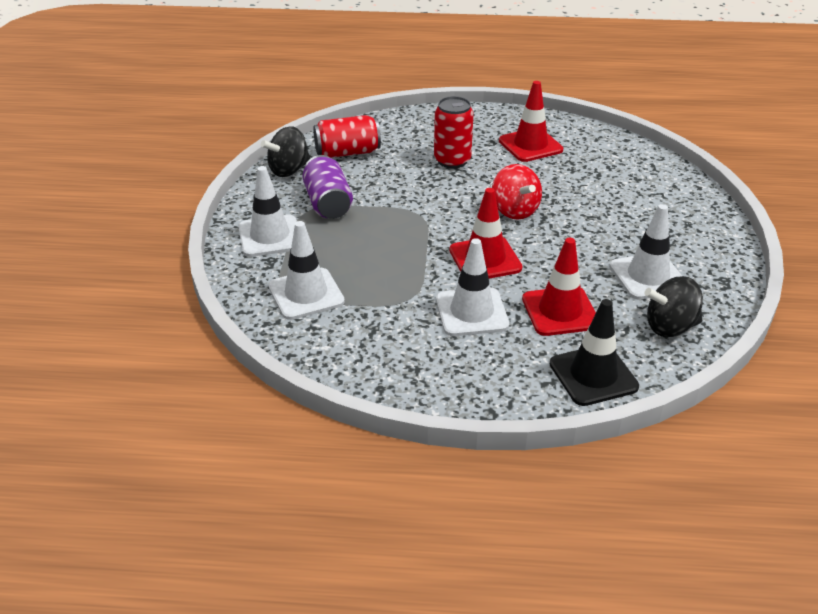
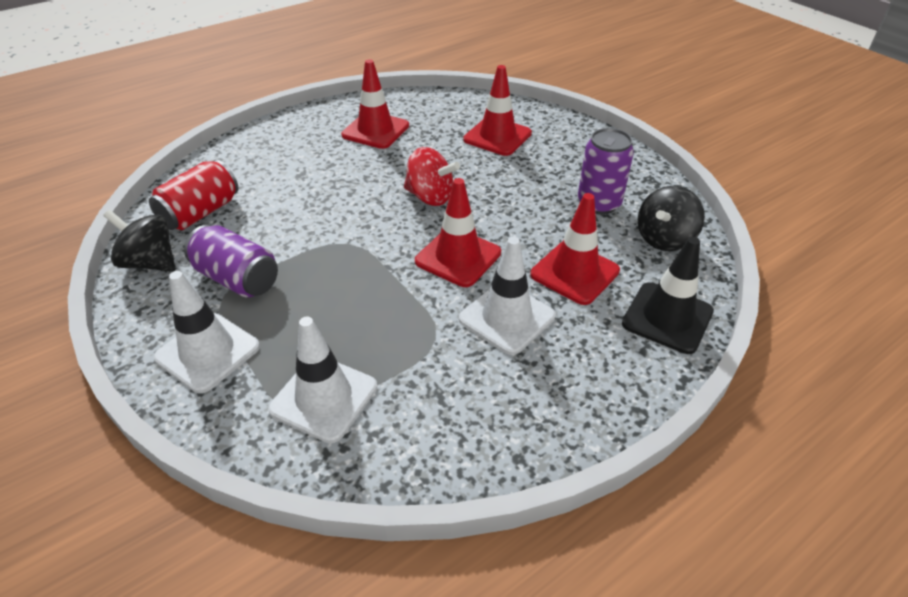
camera: 40 degrees left, 5 degrees up
black spinning top [261,126,311,177] -> black spinning top turned 105 degrees clockwise [103,210,175,272]
red can [434,96,474,169] -> none
white traffic cone [609,204,682,300] -> purple can [578,128,634,215]
none -> red traffic cone [463,65,532,156]

